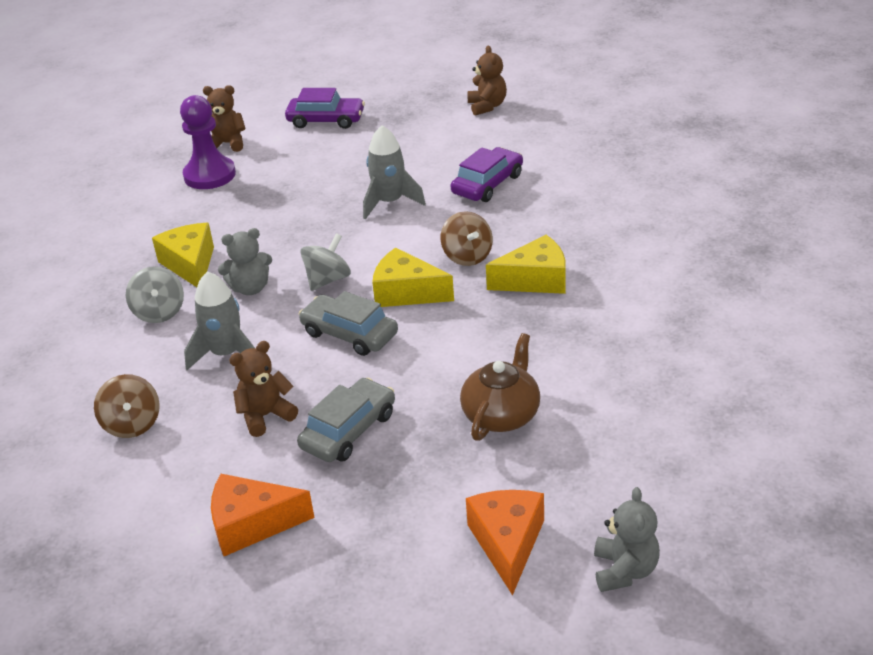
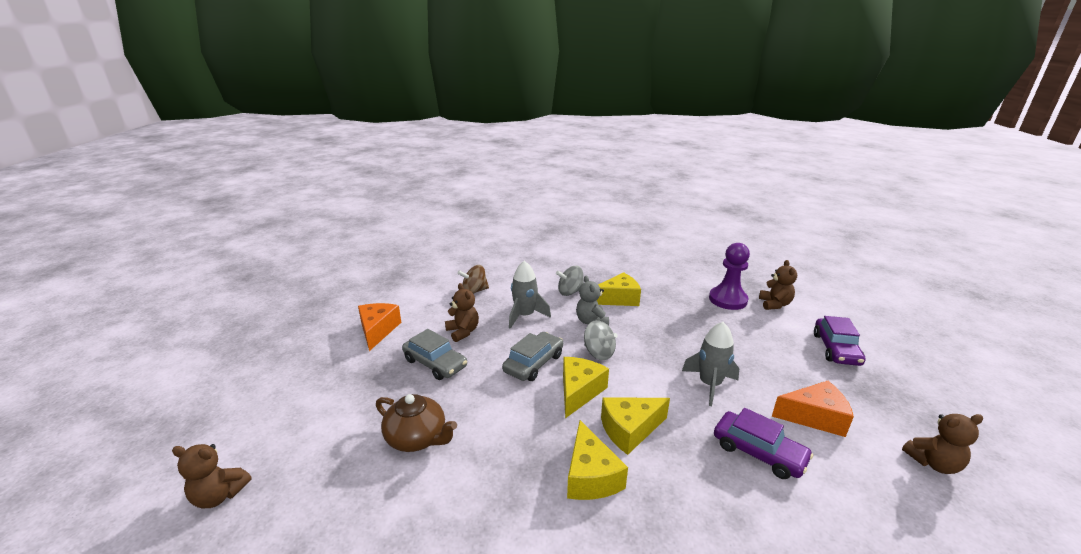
camera: 90 degrees right, 10 degrees down
brown spinning top [441,211,493,266] -> yellow cheese [601,398,670,455]
orange cheese [466,490,544,595] -> orange cheese moved to [772,381,854,437]
grey teddy bear [594,487,660,592] -> brown teddy bear [172,444,252,508]

